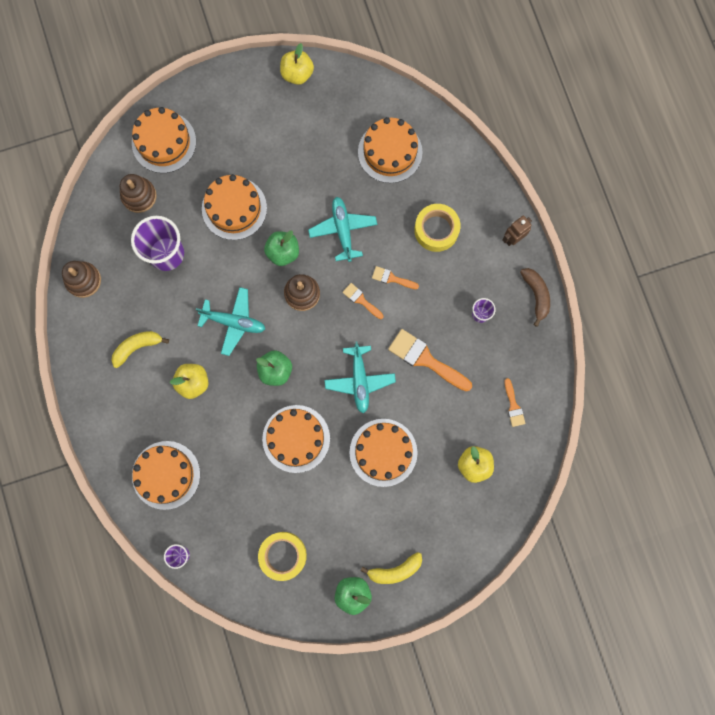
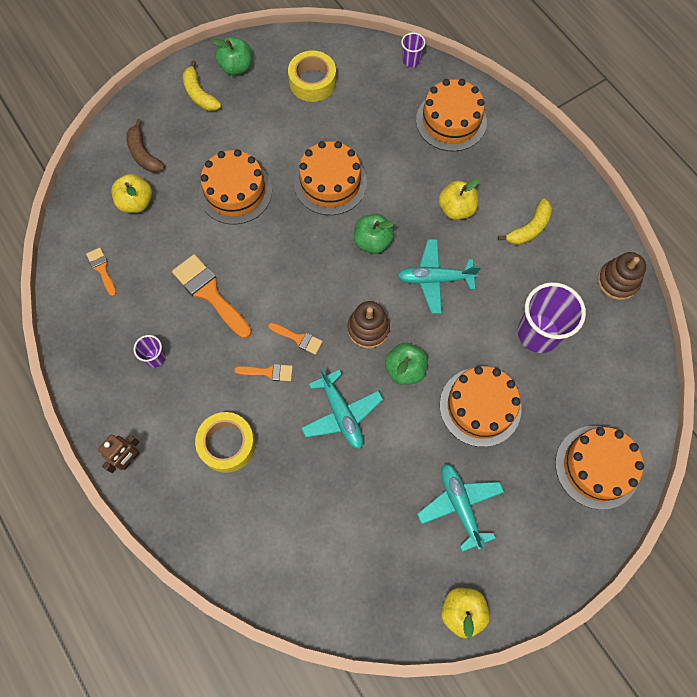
camera: 165 degrees right, 10 degrees down
brown stacking toy [120,174,157,213] -> none
turquoise plane [324,342,396,413] -> turquoise plane moved to [417,464,504,552]
orange cake [358,117,423,183] -> none
yellow banana [361,552,422,584] -> yellow banana turned 90 degrees counterclockwise [183,60,221,111]
orange brush [388,329,472,391] -> orange brush turned 150 degrees counterclockwise [172,254,251,338]
brown banana [520,268,550,327] -> brown banana moved to [126,119,165,173]

